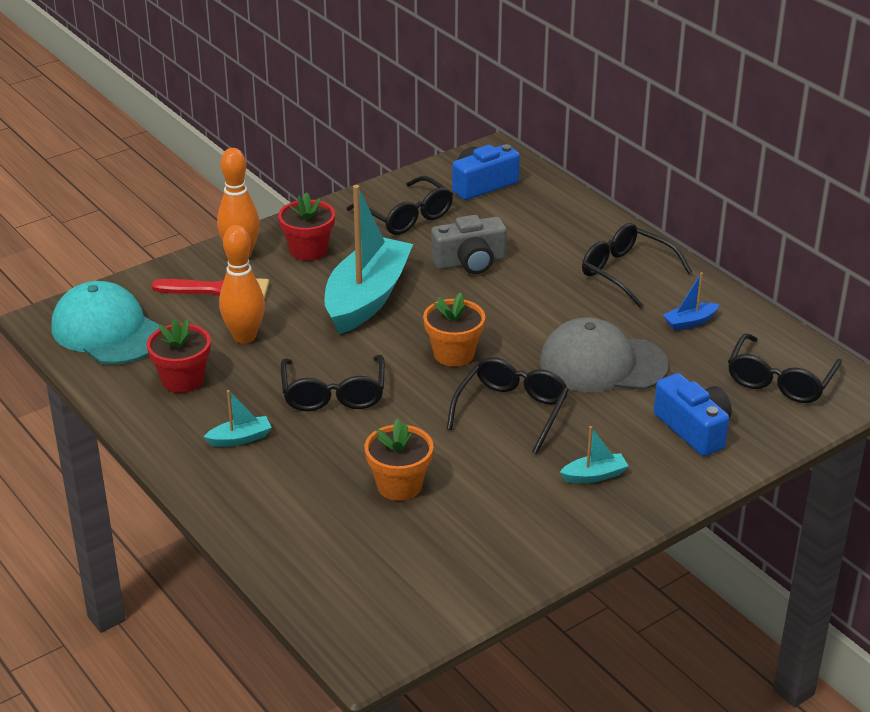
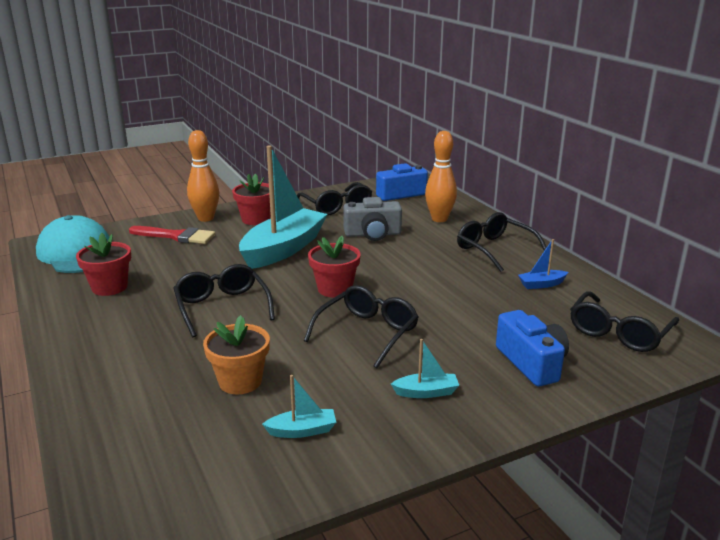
camera: 10 degrees right, 10 degrees down
turquoise boat [204,390,272,447] -> turquoise boat moved to [262,375,336,438]
orange bowling pin [219,225,265,344] -> orange bowling pin moved to [425,131,457,222]
black glasses [281,355,385,411] -> black glasses turned 150 degrees clockwise [173,264,275,337]
orange flower pot [423,293,485,366] -> red flower pot [308,236,361,297]
grey cap [540,317,669,392] -> none

